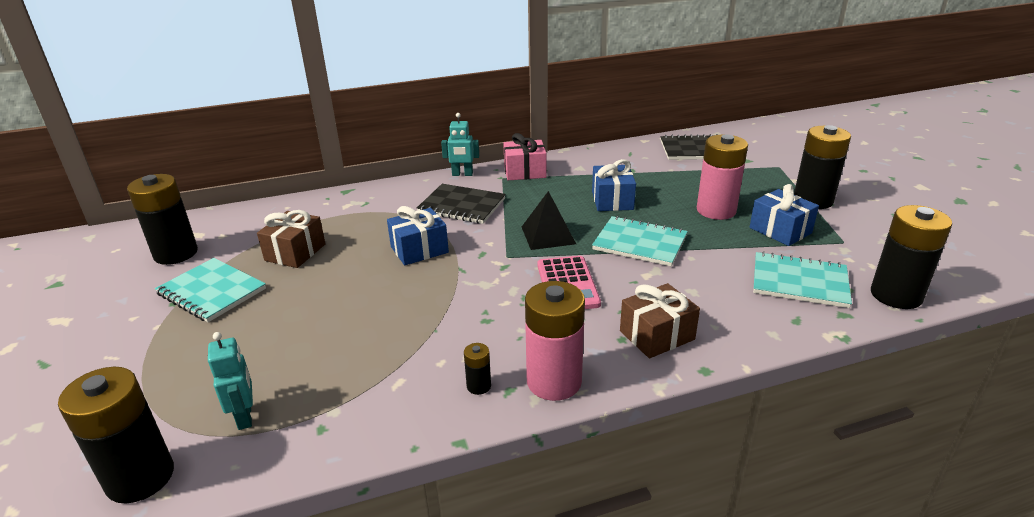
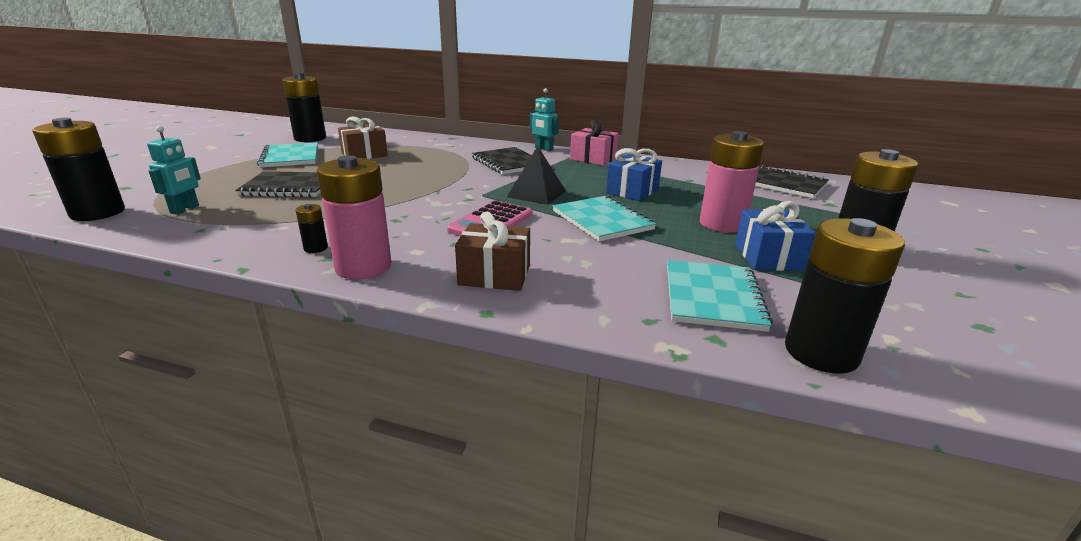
camera: 35 degrees right, 5 degrees down
blue gift [387,206,449,265] -> none
turquoise notebook [753,251,852,308] -> turquoise notebook turned 45 degrees clockwise [667,260,773,332]
none -> black notebook [235,171,320,197]

